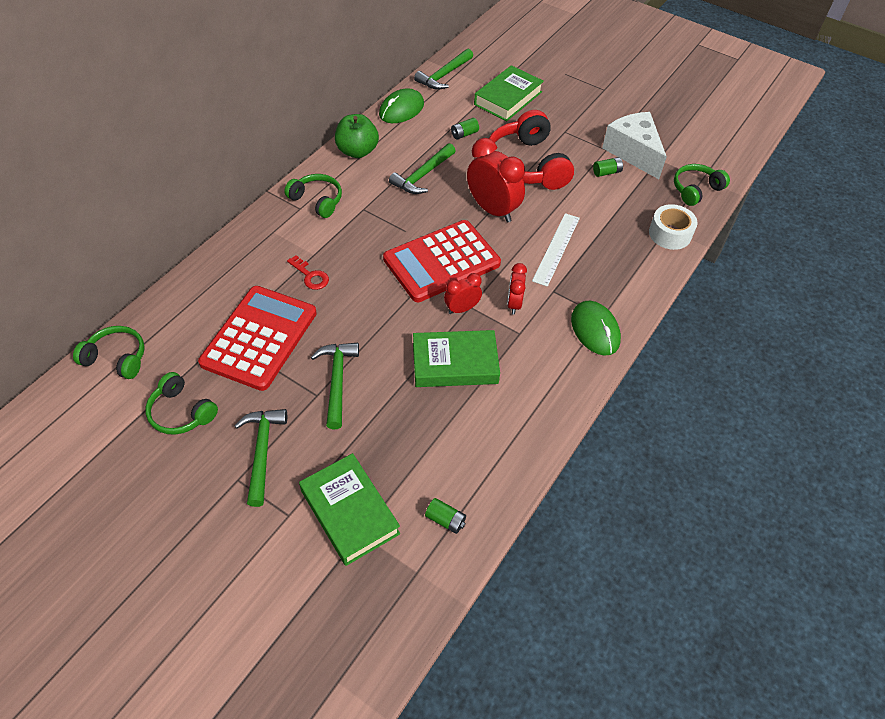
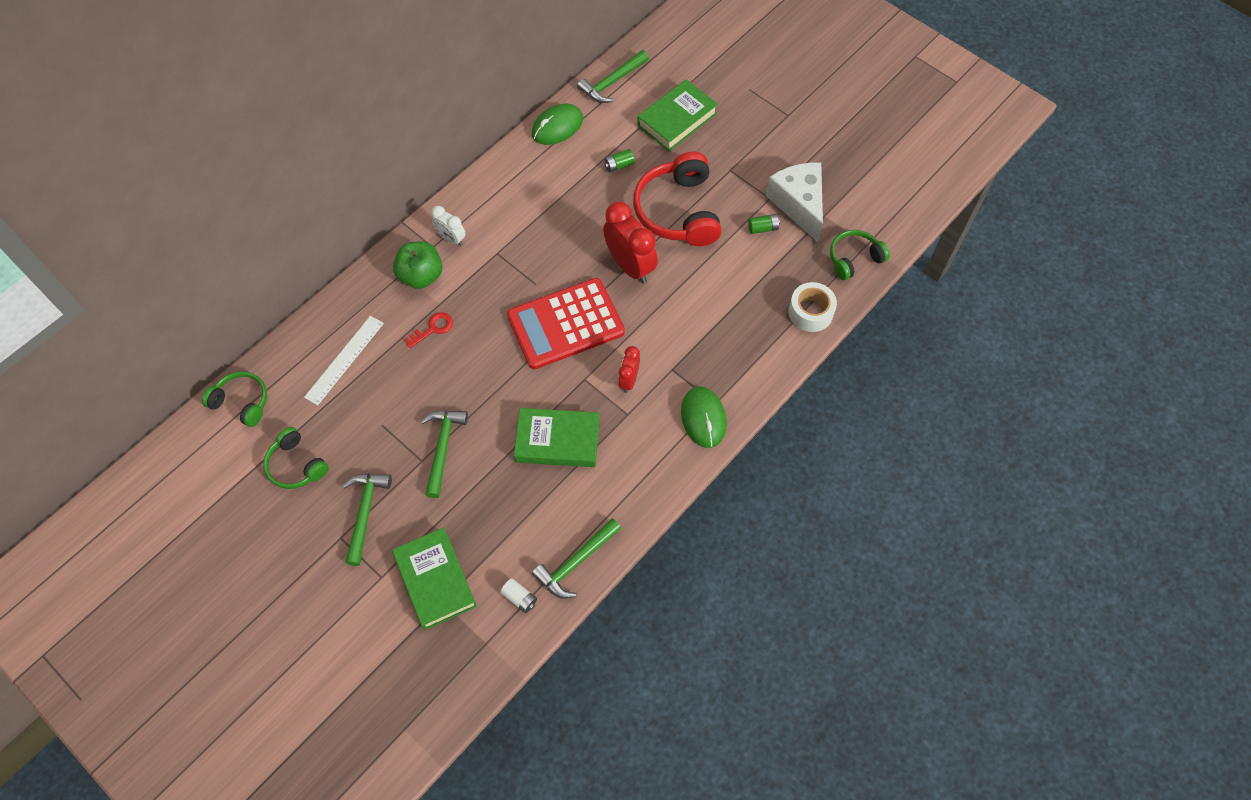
camera: 10 degrees right, 10 degrees up
red calculator [198,286,317,391] -> none
green headphones [284,174,342,218] -> white clock [431,206,466,246]
red key [287,255,329,290] -> red key turned 90 degrees counterclockwise [404,312,453,348]
green apple [335,114,379,158] -> green apple moved to [393,241,443,289]
green hammer [389,143,456,194] -> green hammer moved to [532,518,621,599]
green battery [425,498,466,534] -> white battery [500,578,537,613]
red clock [444,273,482,314] -> none
white ruler [532,213,580,287] -> white ruler moved to [304,316,384,406]

